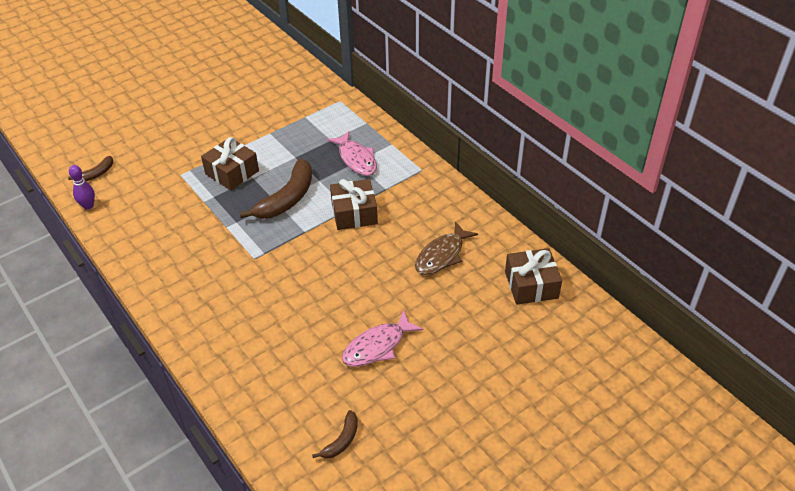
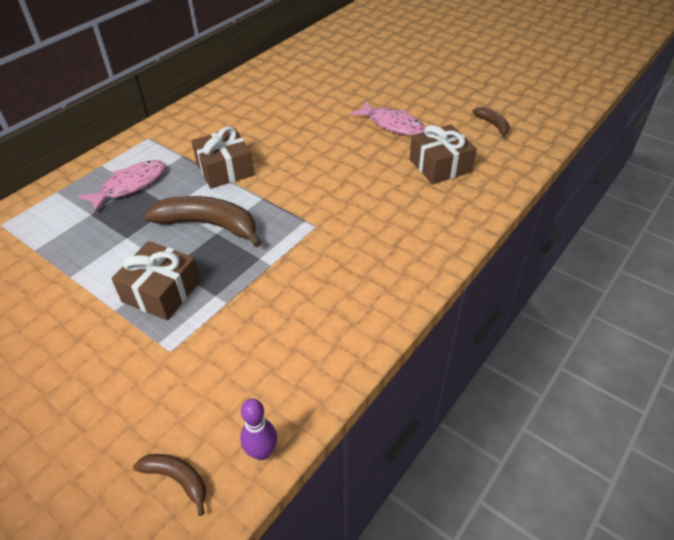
camera: 105 degrees left, 0 degrees up
brown banana [312,410,358,459] -> brown banana turned 45 degrees clockwise [472,107,510,138]
brown fish [415,221,478,275] -> none
brown gift [505,248,562,305] -> brown gift moved to [409,125,477,184]

